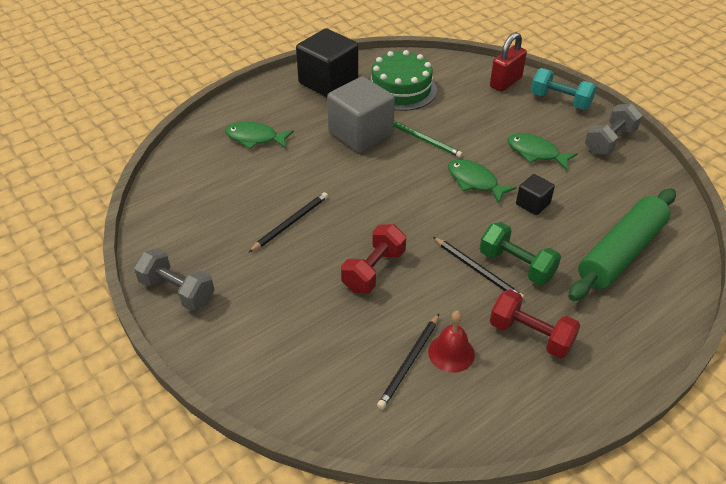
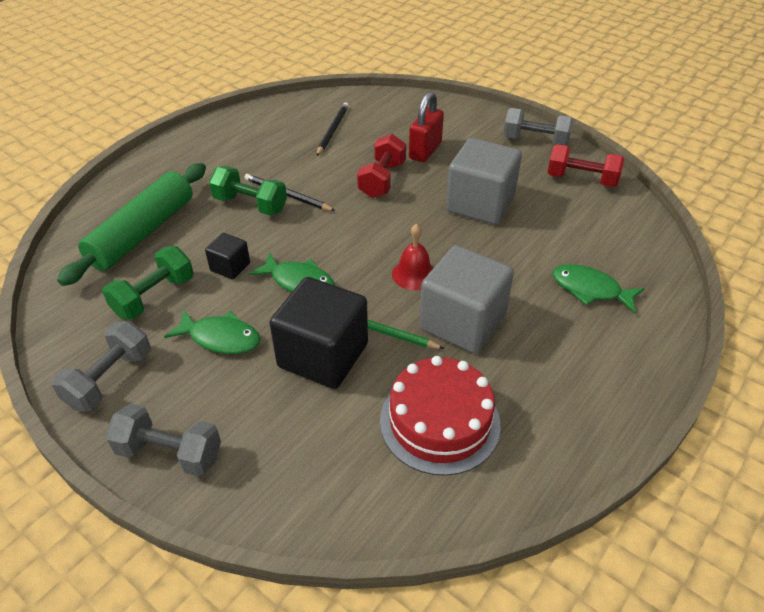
camera: 165 degrees right, 0 degrees up
green fish [225,122,294,149] -> green fish turned 150 degrees counterclockwise [552,264,644,313]
black pencil [249,192,328,252] -> grey cube [446,138,522,225]
black cube [296,29,358,97] -> black cube moved to [270,277,368,389]
green cake [370,50,437,111] -> red cake [380,356,501,476]
red bell [428,311,475,373] -> red bell moved to [392,223,434,290]
red padlock [490,32,527,92] -> red padlock moved to [409,91,444,162]
red dumbbell [490,289,580,359] -> red dumbbell moved to [547,144,624,187]
turquoise dumbbell [531,68,597,110] -> grey dumbbell [106,403,221,477]
none -> green dumbbell [102,246,194,319]

